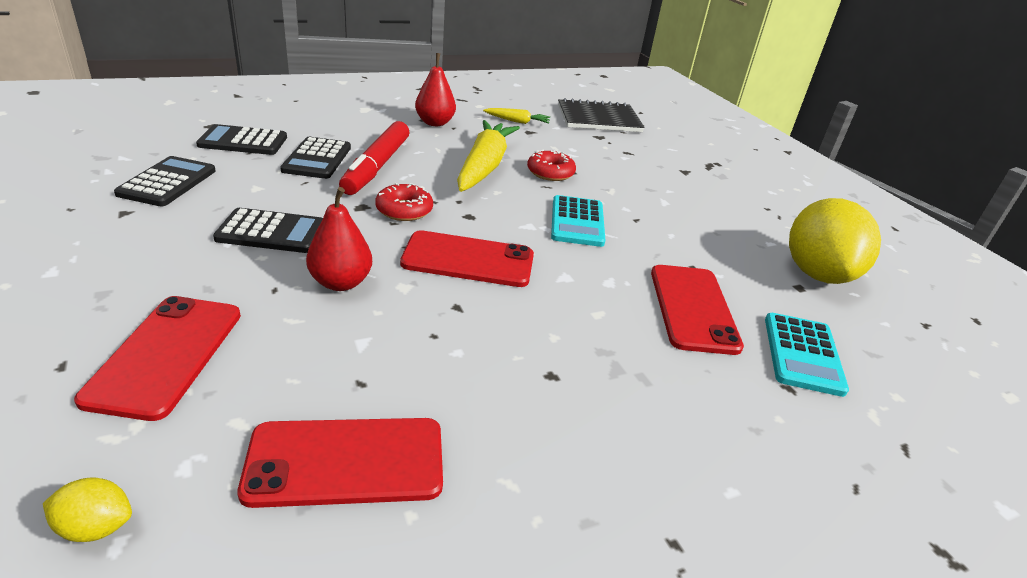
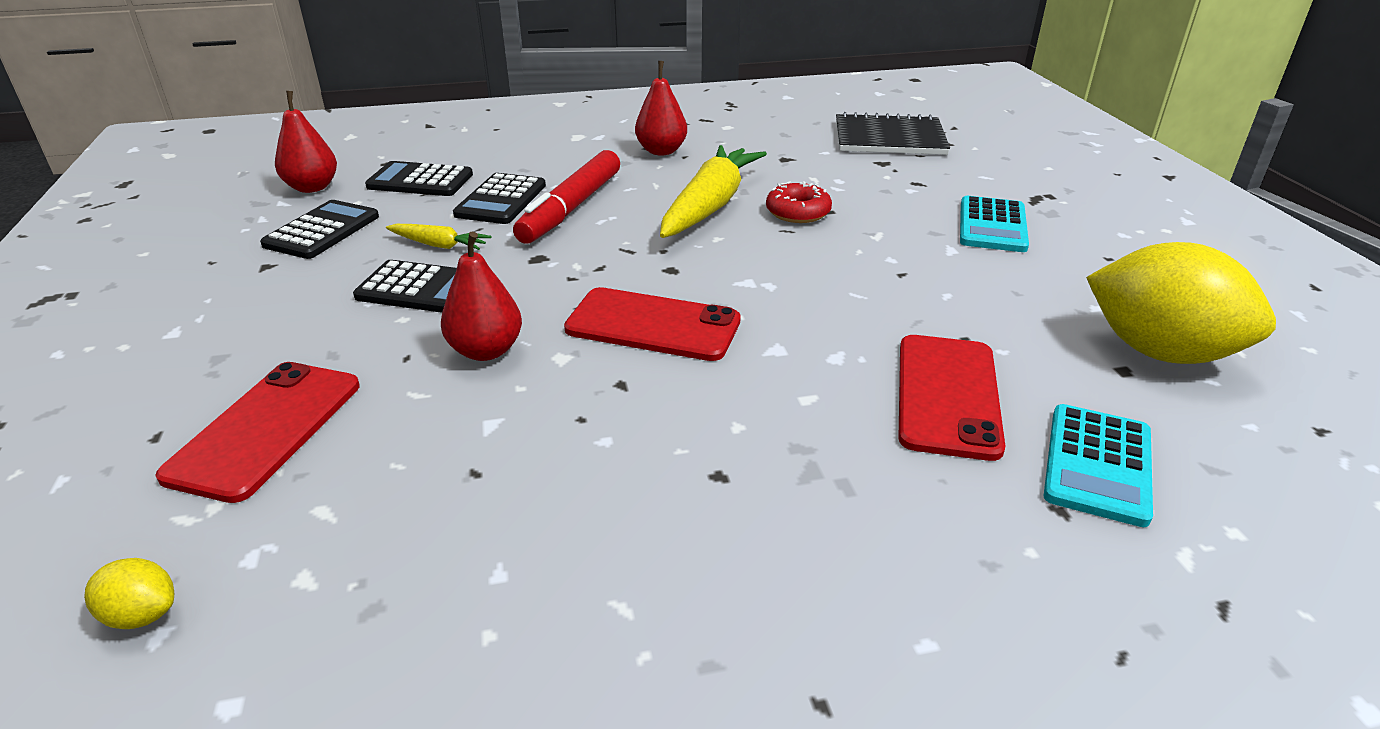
camera: 15 degrees right, 0 degrees up
red phone [238,418,443,508] -> none
red donut [375,183,433,221] -> none
yellow carrot [483,108,550,124] -> yellow carrot moved to [386,224,492,250]
turquoise calculator [551,195,605,247] -> turquoise calculator moved to [960,196,1029,252]
yellow lemon [789,198,881,284] -> yellow lemon turned 75 degrees counterclockwise [1086,242,1276,364]
none -> red pear [275,91,337,193]

